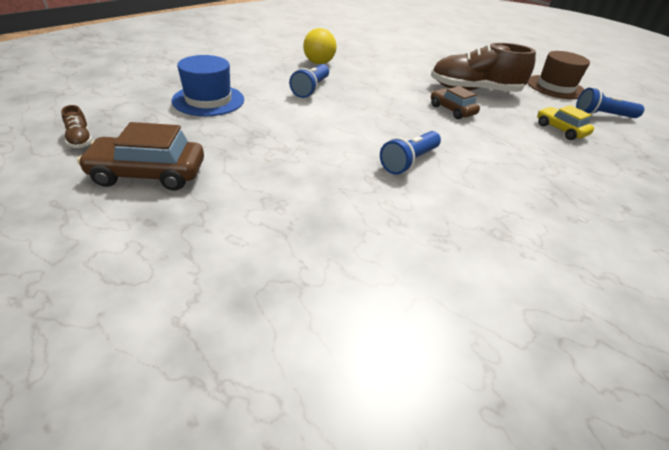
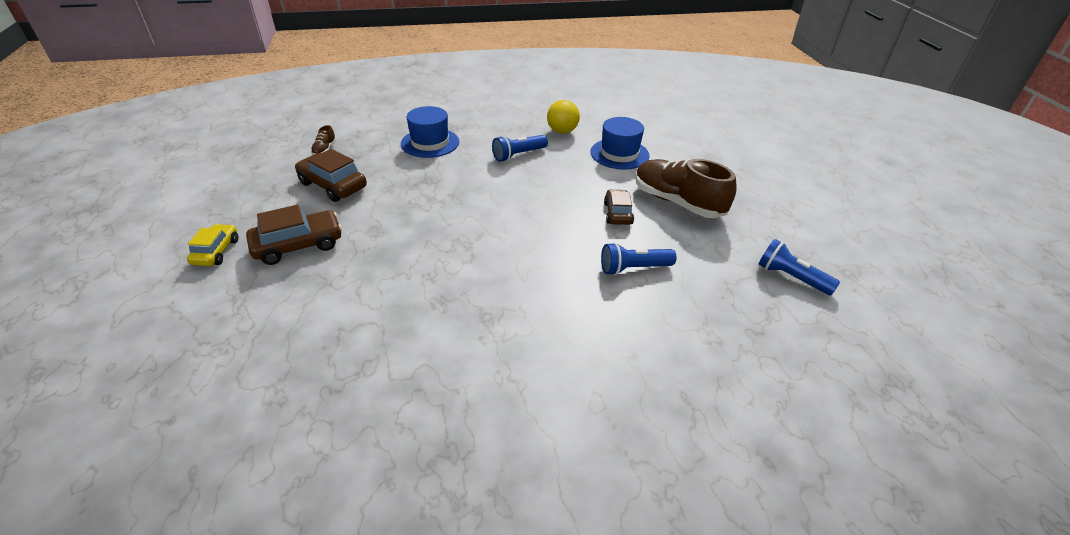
camera: 40 degrees right, 0 degrees up
blue flashlight [380,131,441,175] -> blue flashlight moved to [601,242,677,275]
brown hat [527,51,590,99] -> none
yellow car [537,105,594,140] -> yellow car moved to [187,224,238,266]
none -> brown car [246,205,342,265]
none -> blue hat [590,117,650,170]

